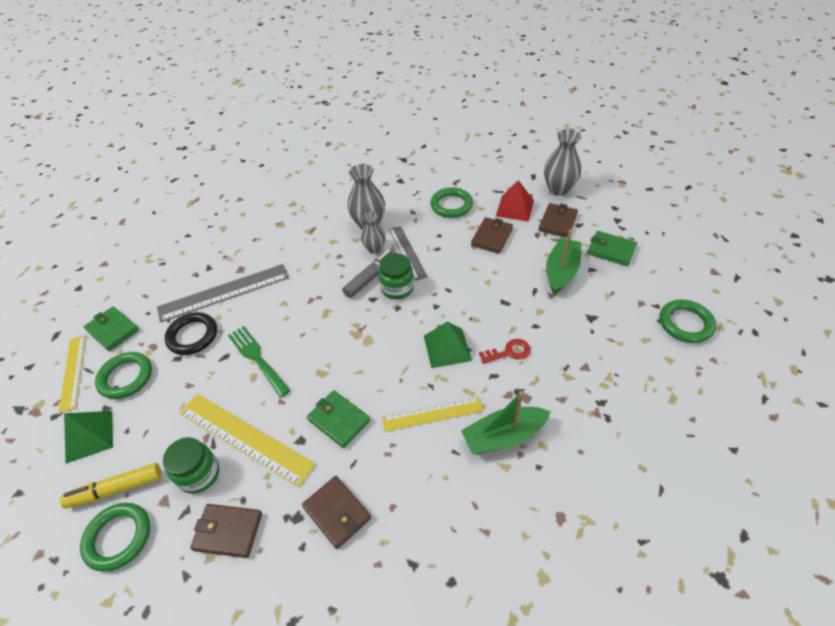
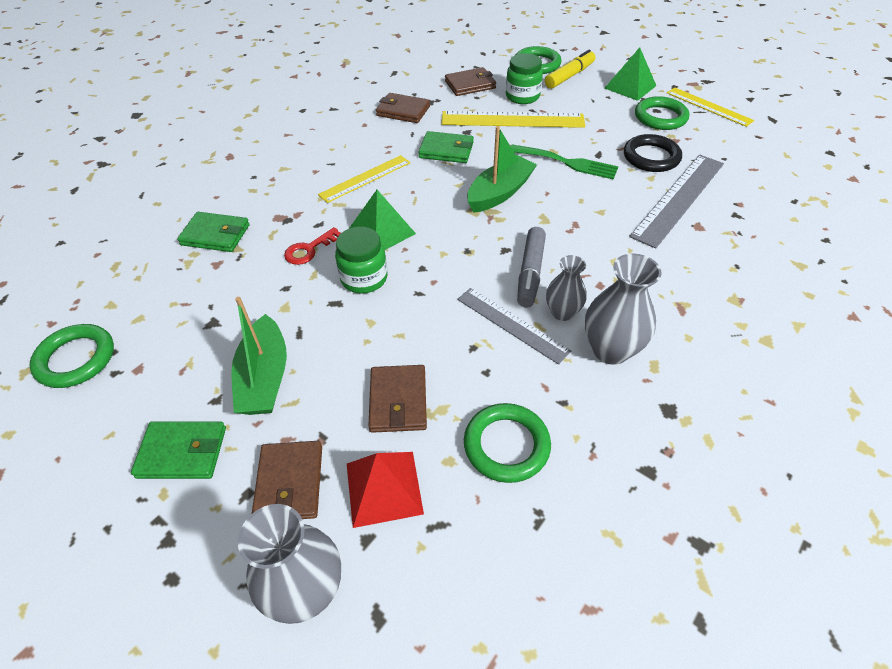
camera: 150 degrees right, 0 degrees up
green wallet [84,306,139,351] -> green wallet moved to [177,212,250,252]
green jar [379,253,414,299] -> green jar moved to [335,227,387,293]
green boat [461,391,551,454] -> green boat moved to [467,126,537,212]

